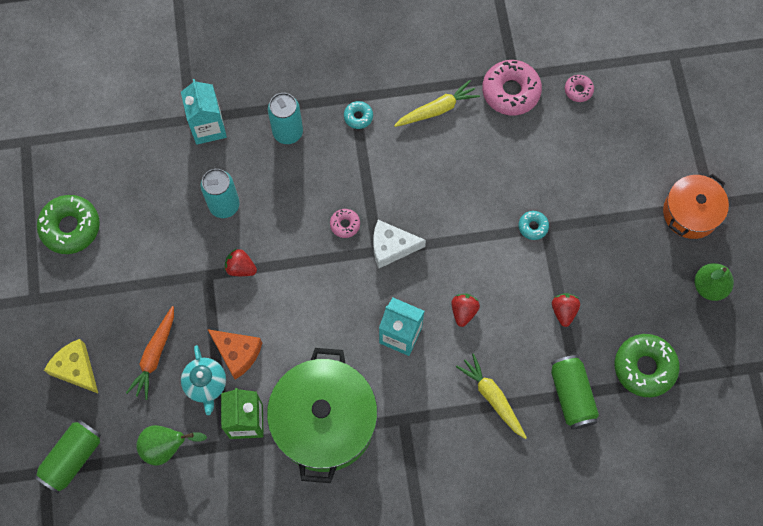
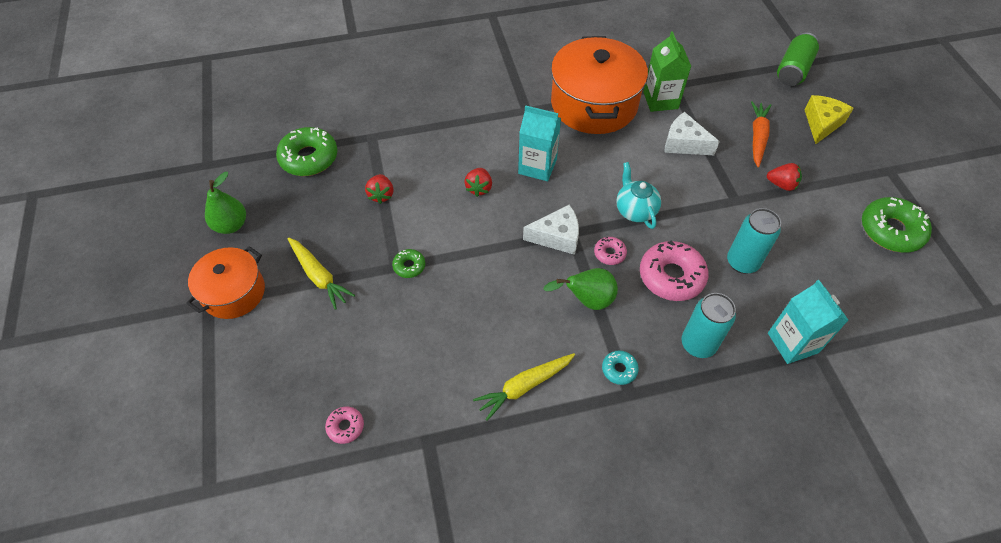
camera: 175 degrees right, 15 degrees down
yellow cheese [44,339,98,393] -> yellow cheese turned 105 degrees counterclockwise [804,95,854,144]
green pear [136,425,207,466] -> green pear moved to [543,268,618,310]
turquoise teapot [181,345,226,415] -> turquoise teapot moved to [616,162,661,229]
orange cheese [207,329,262,380] -> white cheese [664,112,720,155]
red strawberry [224,248,257,276] -> red strawberry moved to [767,163,802,191]
green pot [267,348,378,483] -> orange pot [551,36,648,134]
yellow carrot [456,353,527,439] -> yellow carrot moved to [288,237,355,310]
pink donut [482,60,542,116] -> pink donut moved to [640,240,708,301]
turquoise donut [519,211,549,240] -> green donut [392,249,425,278]
green can [551,355,599,430] -> none

